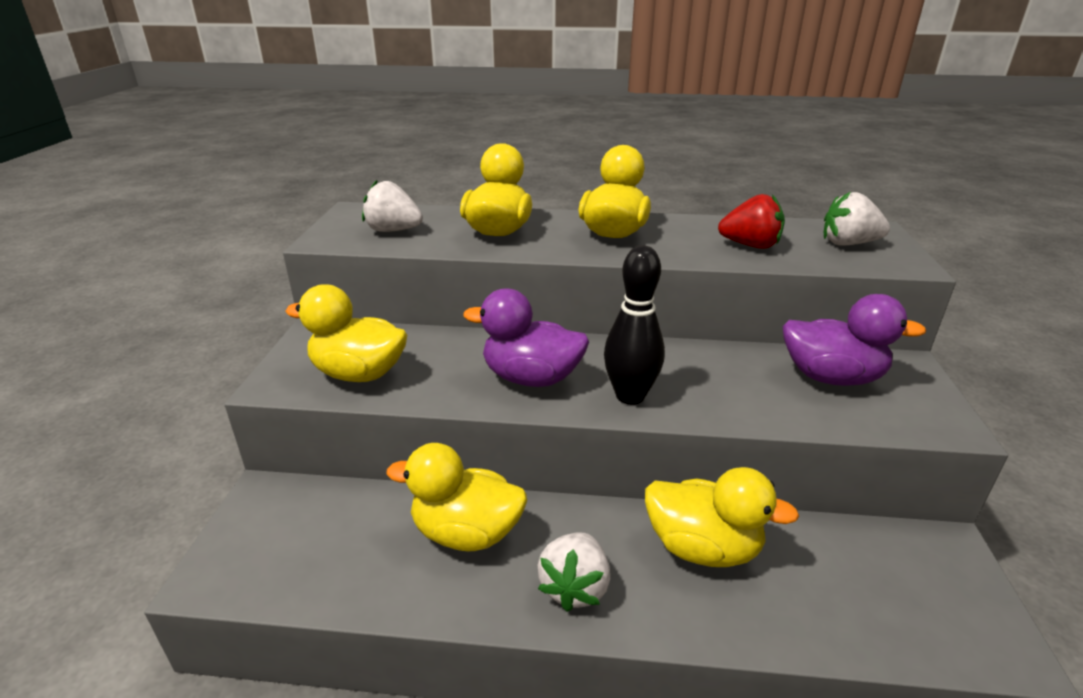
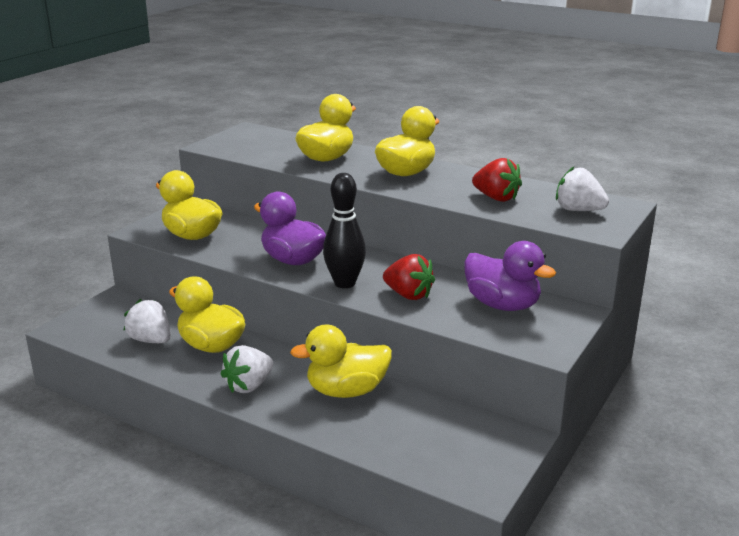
camera: 25 degrees right, 5 degrees down
white strawberry [362,180,423,232] -> white strawberry moved to [123,299,171,343]
yellow duck [645,467,799,567] -> yellow duck turned 120 degrees clockwise [290,325,392,398]
none -> red strawberry [383,254,435,300]

